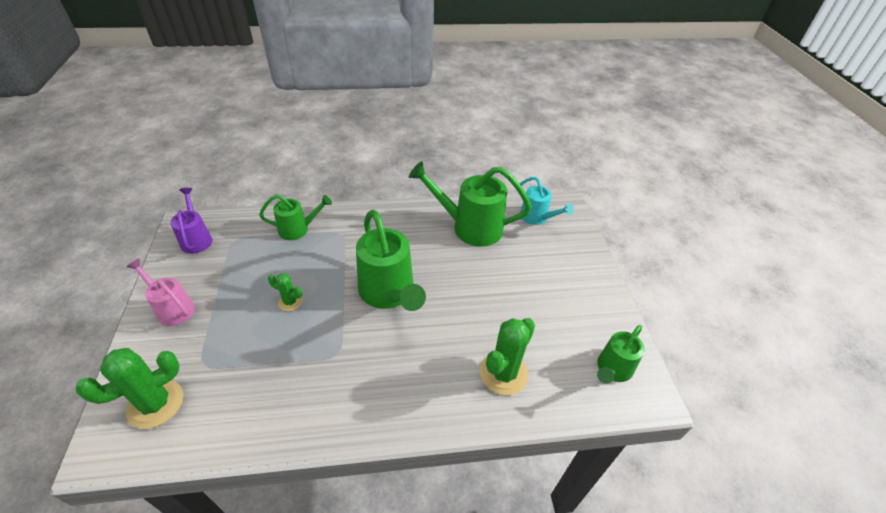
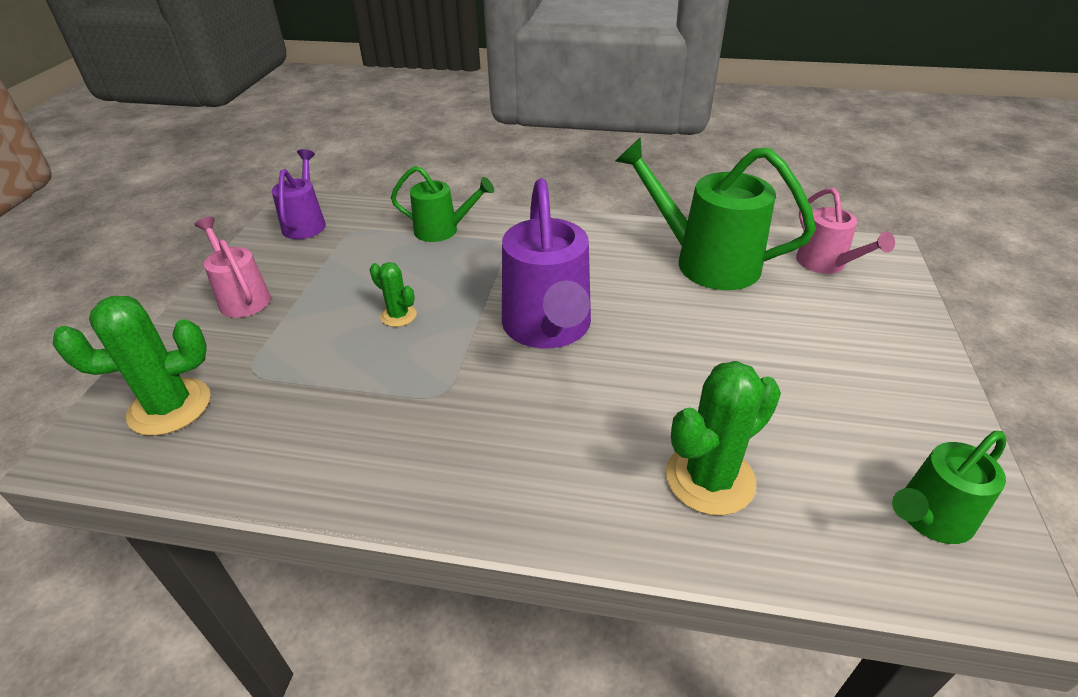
camera: 20 degrees right, 5 degrees down
green watering can [356,210,426,311] -> purple watering can [502,178,591,349]
turquoise watering can [520,177,574,225] -> pink watering can [796,188,895,274]

